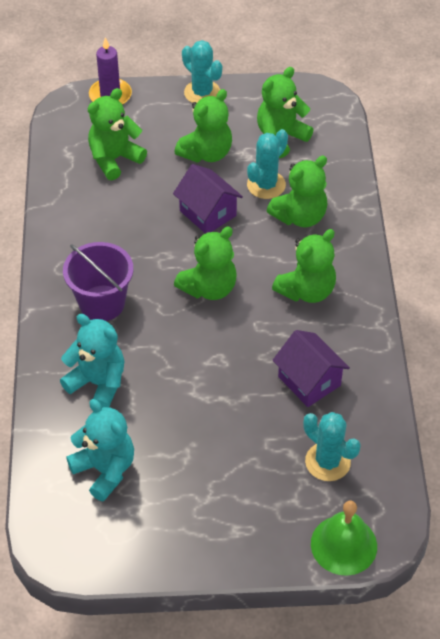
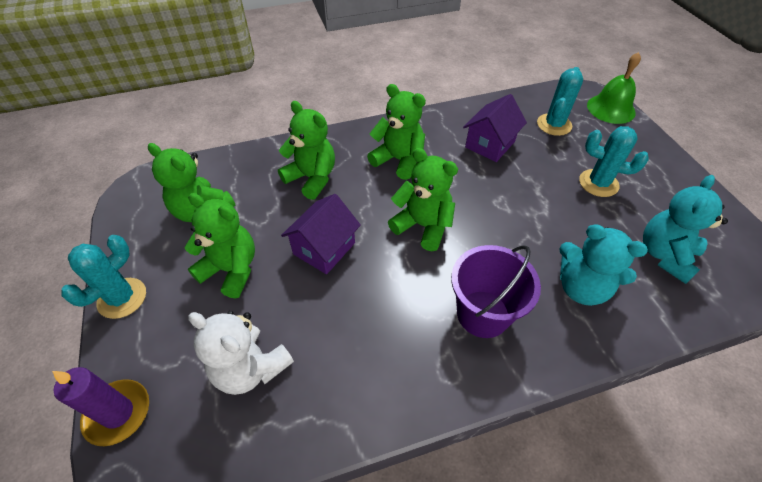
camera: 105 degrees left, 0 degrees up
turquoise teddy bear [60,314,124,408] -> turquoise teddy bear turned 75 degrees counterclockwise [559,224,648,306]
green teddy bear [88,88,147,180] -> white teddy bear [188,311,294,395]
turquoise cactus [247,129,288,199] -> turquoise cactus moved to [579,126,649,197]

